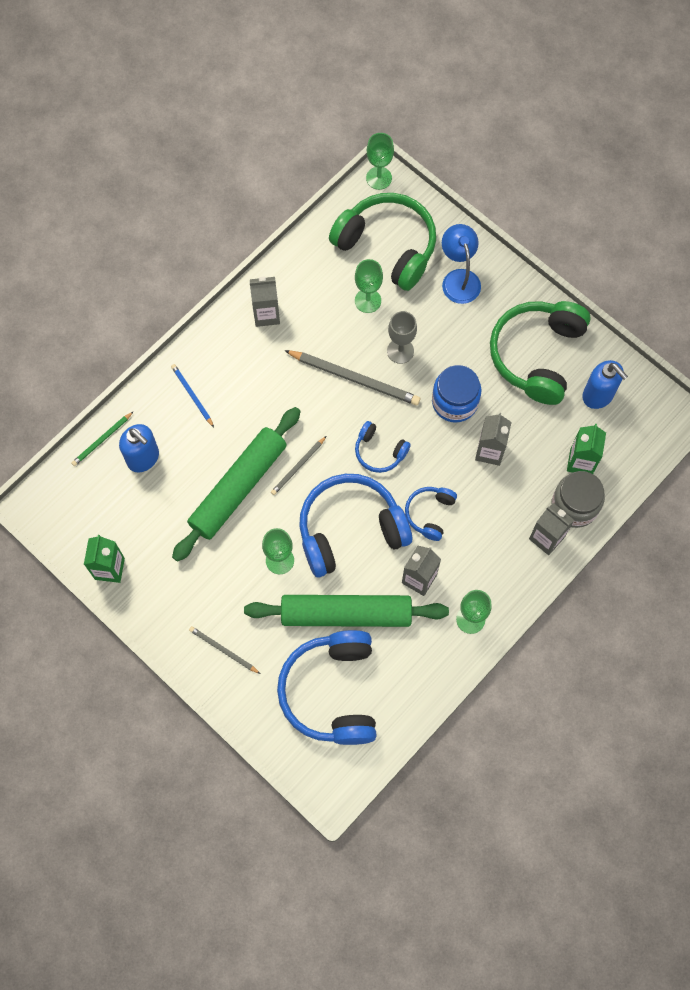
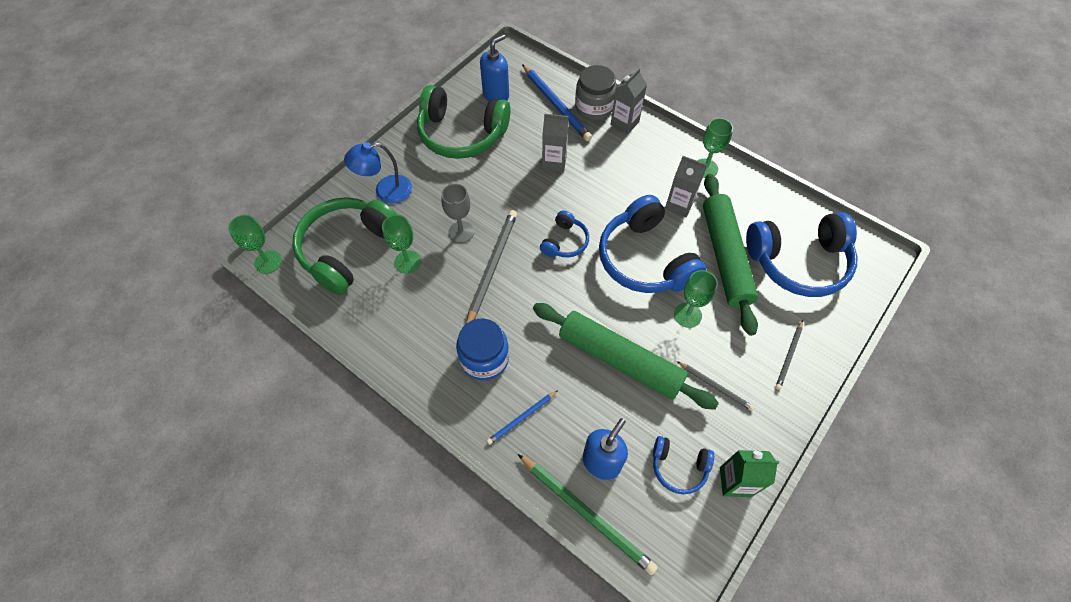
camera: 95 degrees left, 10 degrees down
green pencil [72,411,134,466] -> green pencil [518,454,658,575], size x1.82
grey carton [250,277,280,327] -> none
grey pencil [271,436,326,495] -> grey pencil moved to [677,361,755,411]
blue headphones [405,487,457,541] -> blue headphones moved to [653,436,714,494]
blue jar [432,365,482,423] -> blue jar moved to [456,319,509,380]
green carton [567,424,606,474] -> blue pencil [522,64,592,141]

